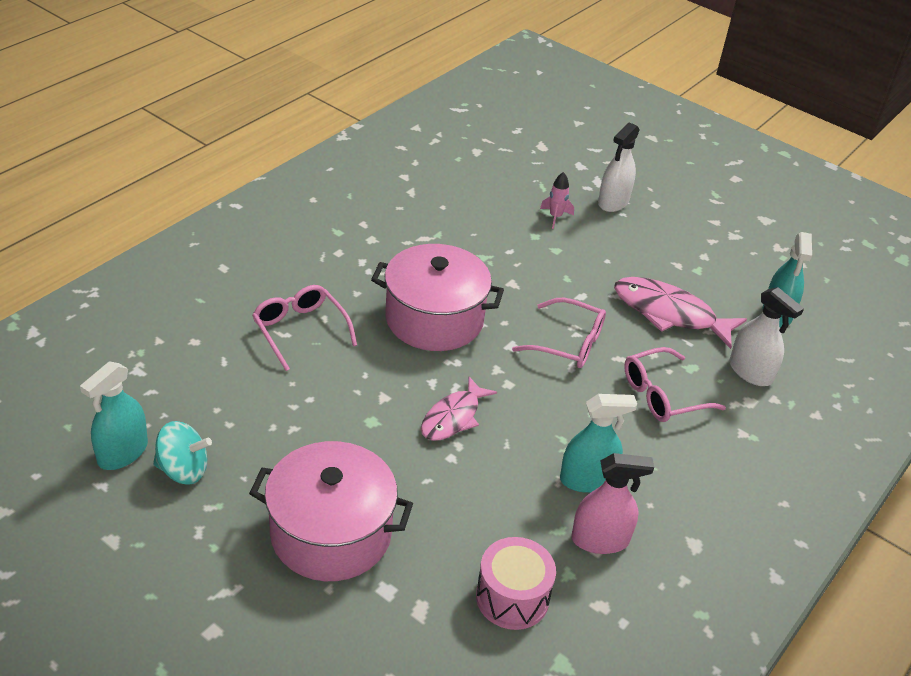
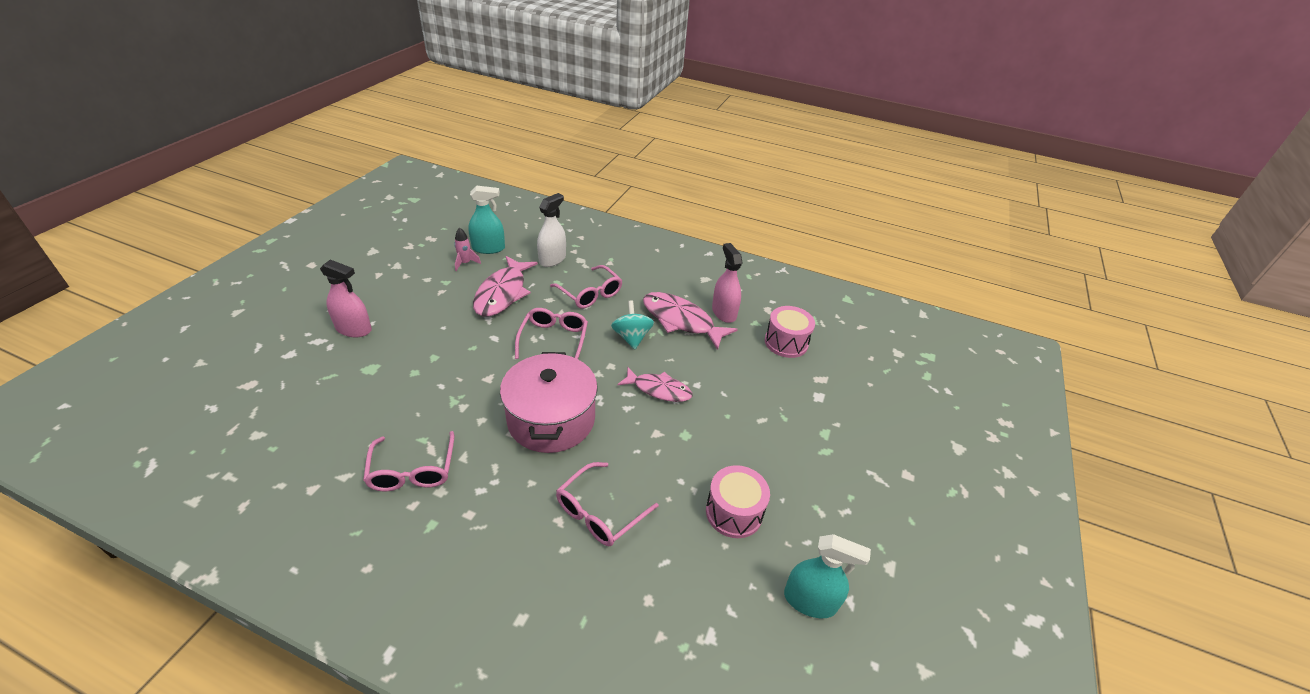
camera: 105 degrees left, 0 degrees up
turquoise spinning top [153,421,212,485] -> turquoise spinning top moved to [611,300,654,350]
pink pot [249,441,413,581] -> none
pink rocket [540,172,574,229] -> pink rocket moved to [454,227,481,271]
turquoise spray bottle [560,394,637,493] -> pink fish [643,292,738,350]
white spray bottle [598,123,640,212] -> pink spray bottle [320,260,372,337]
none -> pink glasses [363,431,454,491]
none -> pink drum [706,465,770,538]

